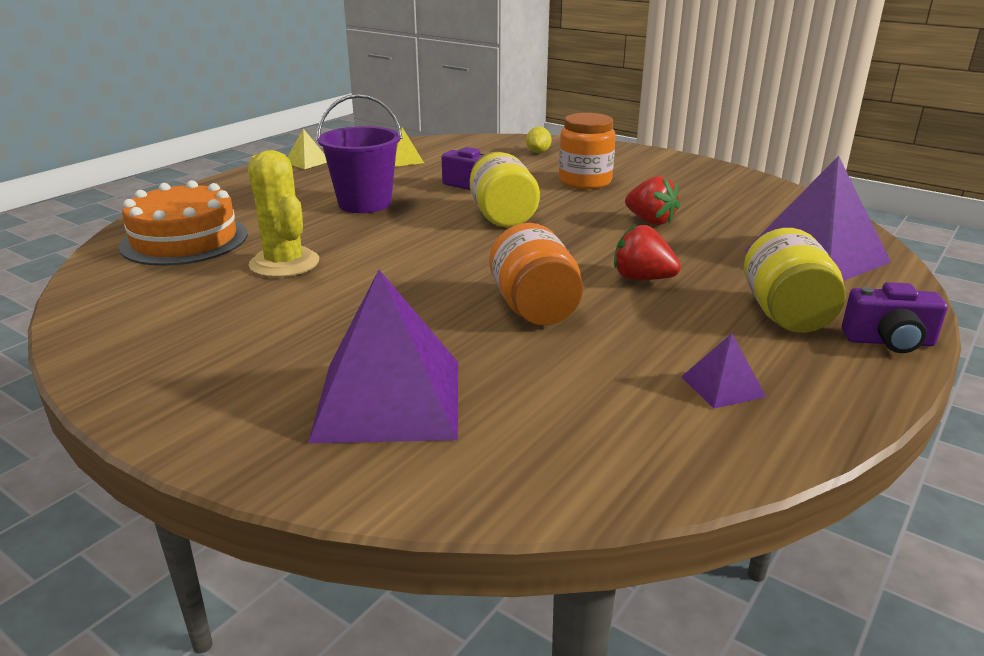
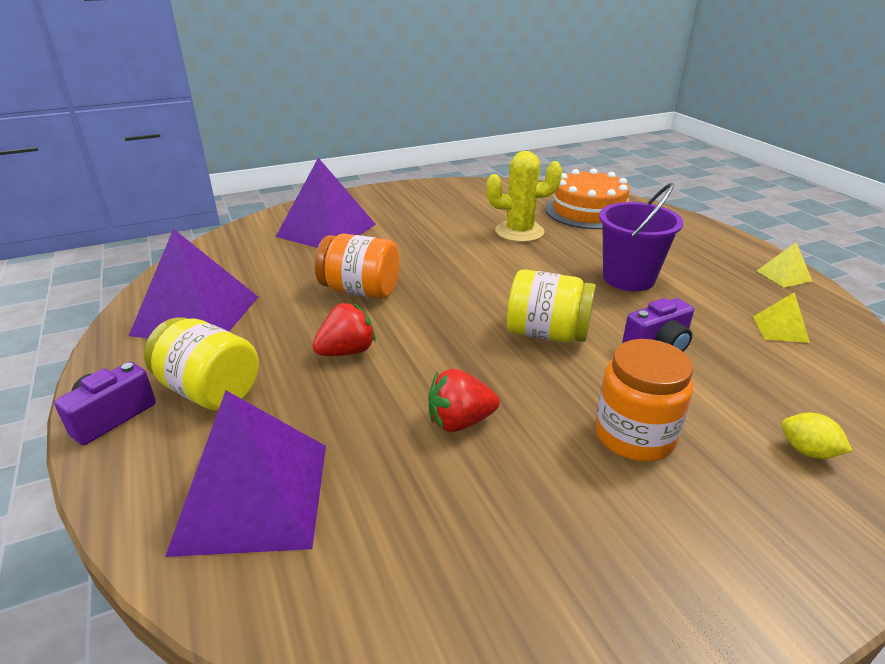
camera: 120 degrees right, 5 degrees up
purple pyramid [681,333,766,409] -> purple pyramid [129,229,258,338], size x2.25

